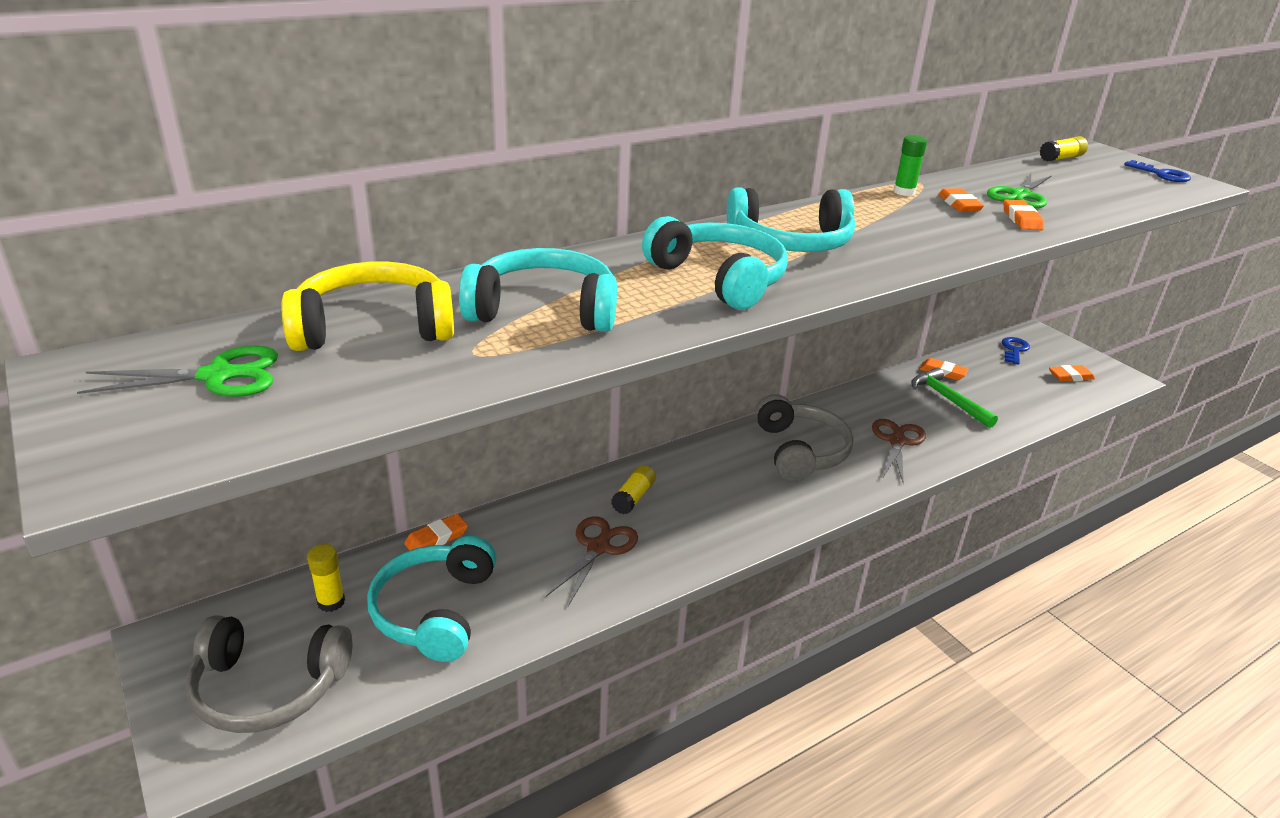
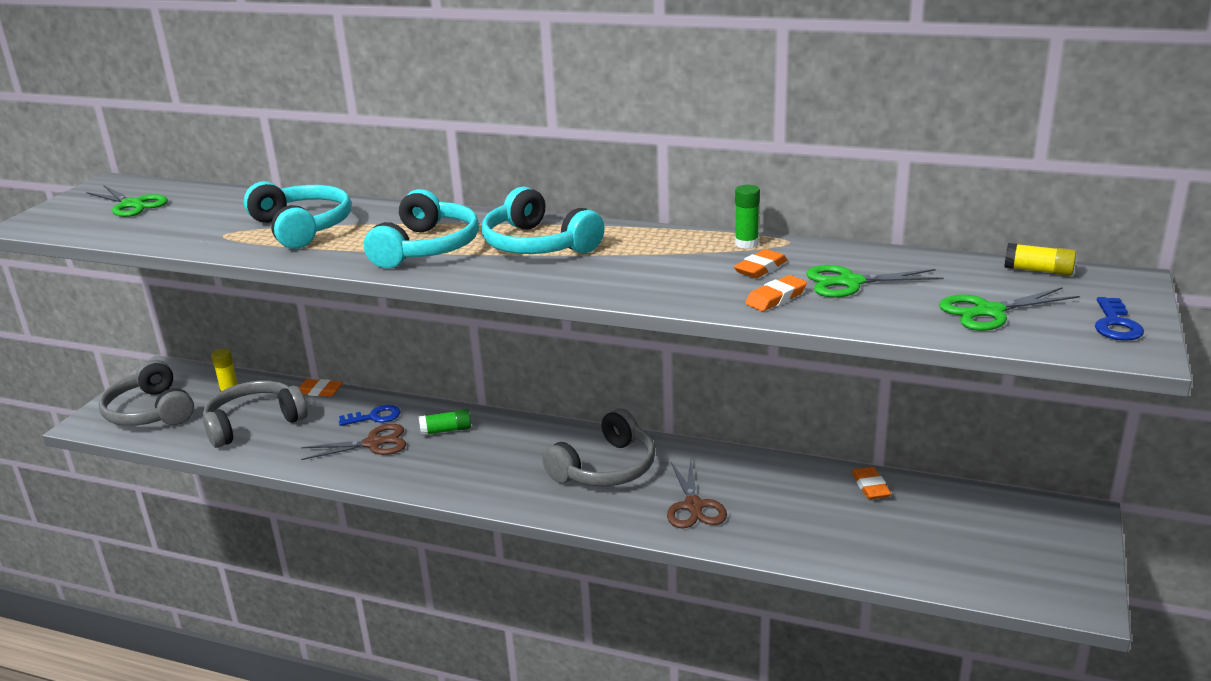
camera: 55 degrees right, 5 degrees down
yellow headphones [281,262,454,351] -> none
turquoise headphones [367,536,497,662] -> grey headphones [203,380,308,448]
yellow glue stick [611,465,656,514] -> green glue stick [419,409,471,436]
brown scissors [872,419,926,484] -> brown scissors turned 105 degrees clockwise [667,460,727,528]
green hammer [911,367,998,428] -> none
blue key [1002,337,1030,365] -> blue key moved to [339,405,400,426]
orange eraser [1049,365,1095,382] -> none
none -> green scissors [939,287,1080,331]

